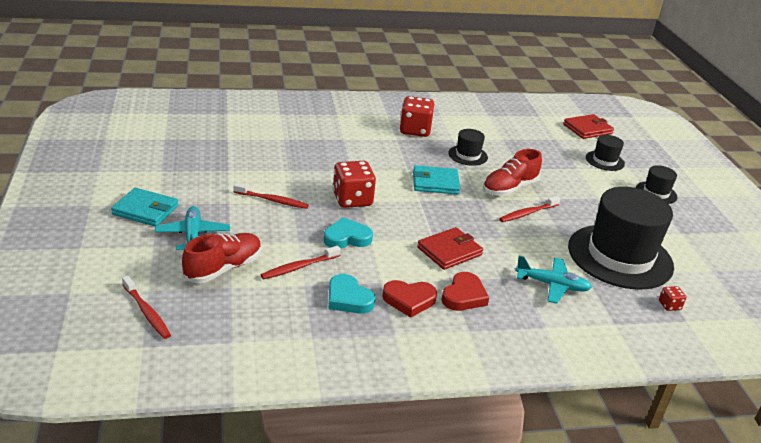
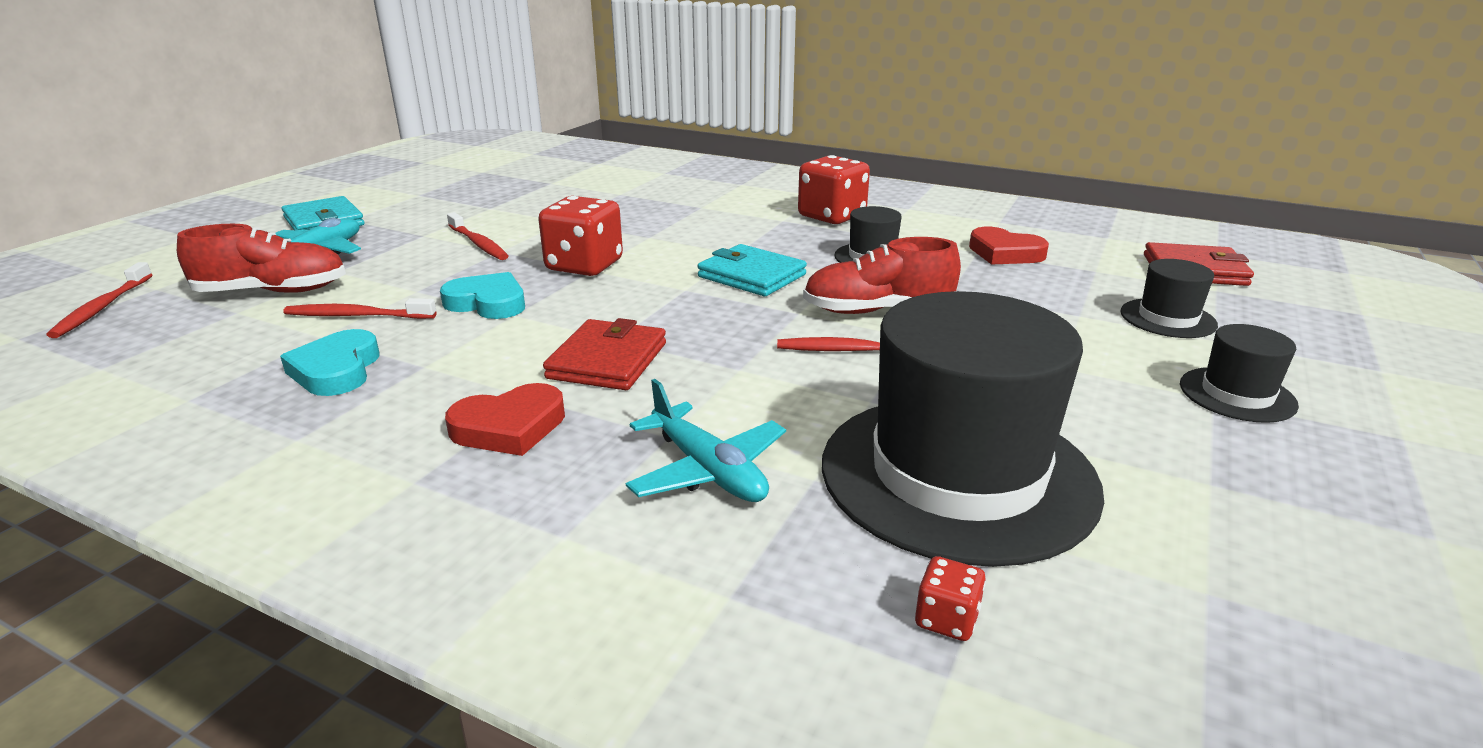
camera: 40 degrees right, 5 degrees down
red heart [382,280,437,318] -> red heart moved to [969,227,1049,265]
red wallet [417,227,483,270] -> red wallet turned 75 degrees counterclockwise [543,318,666,390]

